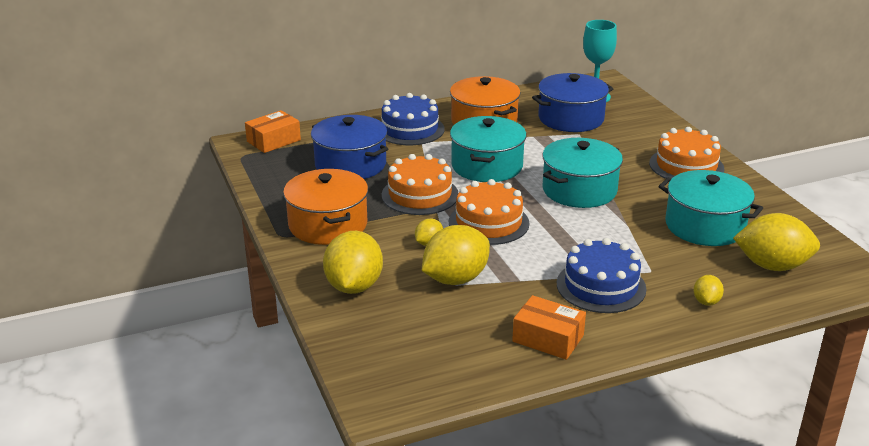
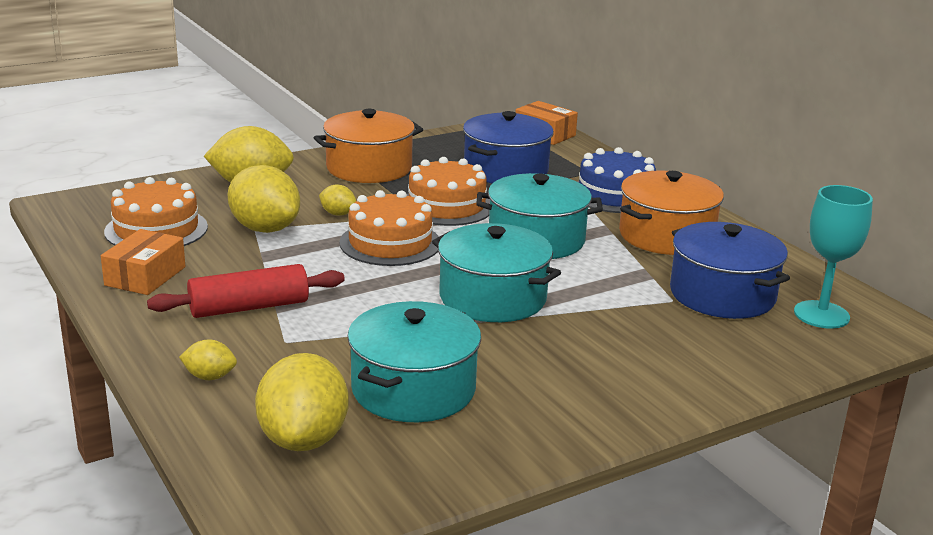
camera: 80 degrees right, 5 degrees down
blue cake [557,238,646,313] -> red rolling pin [147,264,345,318]
orange cake [649,127,724,179] -> orange cake moved to [104,177,208,246]

